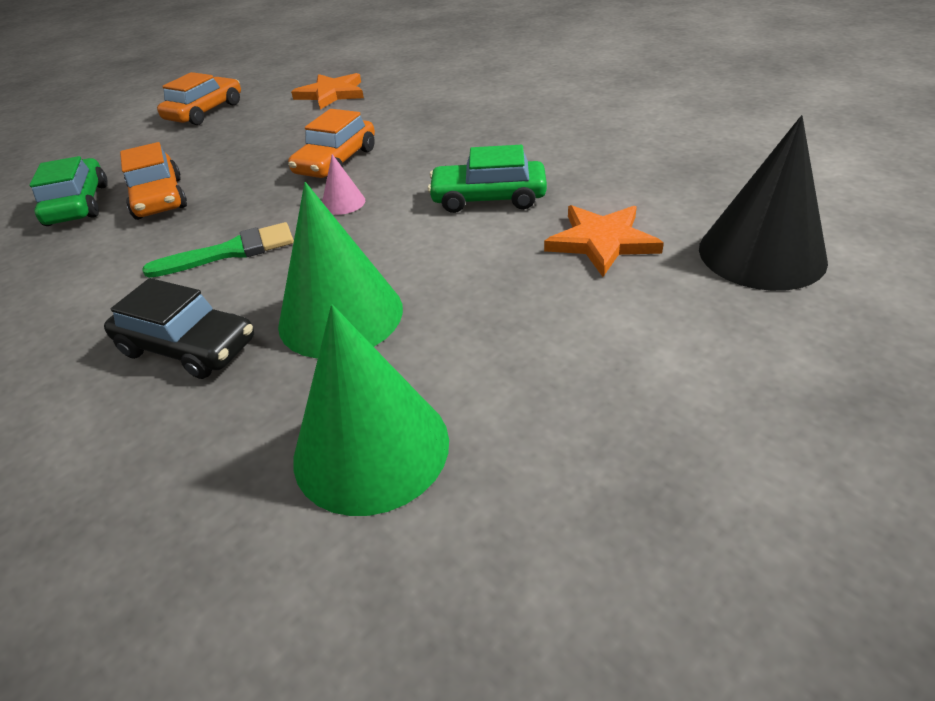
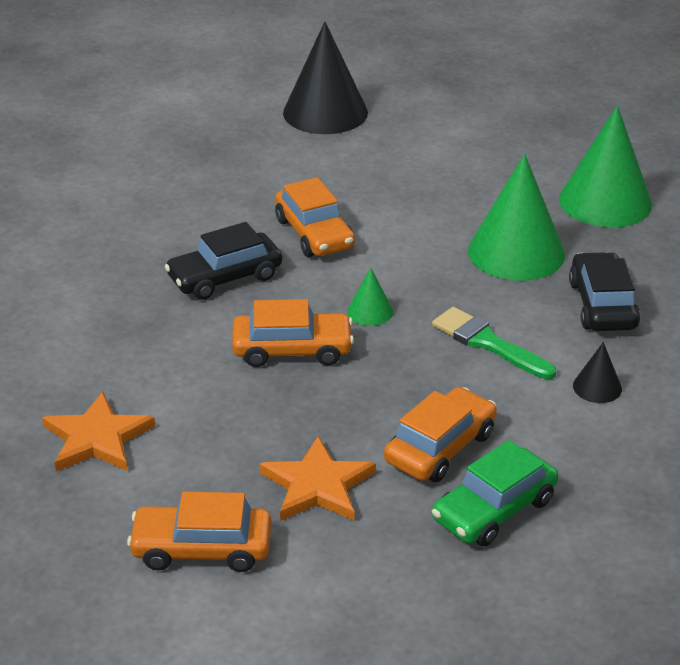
camera: 120 degrees left, 5 degrees down
pink cone [322,154,365,215] -> green cone [347,268,393,326]
green car [428,145,547,213] -> orange car [275,177,355,257]
orange star [544,205,664,277] -> orange star moved to [260,436,376,521]
none -> black car [165,222,282,300]
none -> black cone [573,342,622,403]

